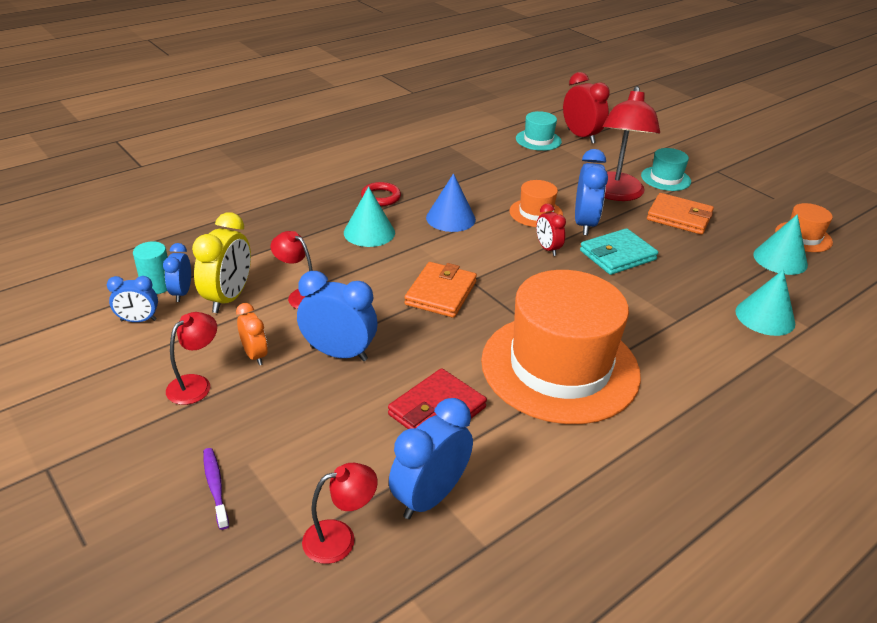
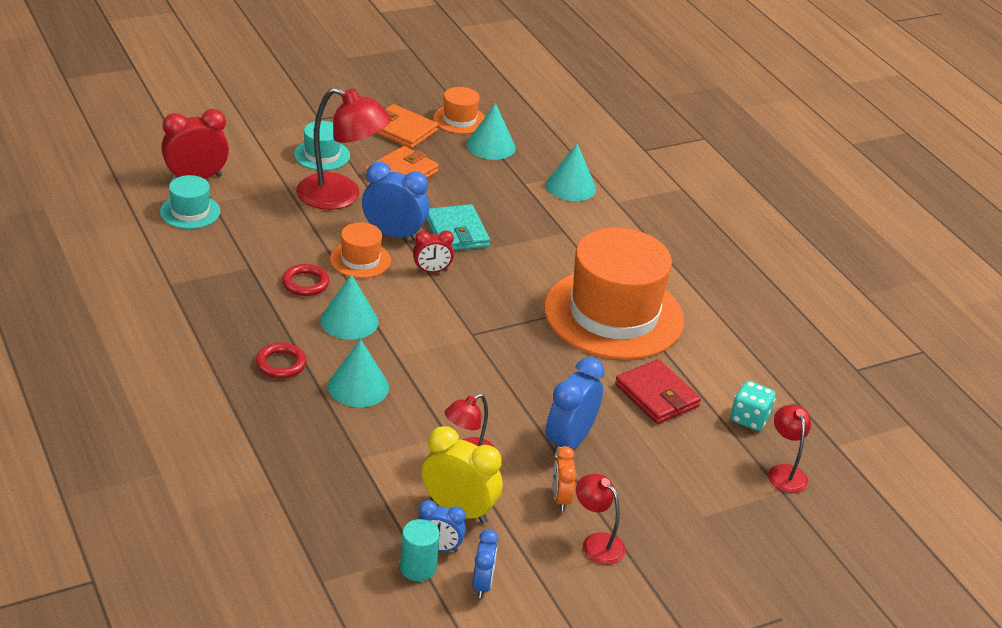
camera: 80 degrees left, 0 degrees up
purple toothbrush [203,448,229,530] -> none
orange clock [236,303,268,365] -> orange clock turned 75 degrees counterclockwise [553,446,577,511]
blue clock [389,398,473,519] -> turquoise dice [730,381,776,431]
orange wallet [404,262,477,318] -> orange wallet moved to [376,104,438,149]
blue cone [426,174,476,232] -> turquoise cone [320,274,379,340]
none -> red ring [282,264,329,296]

